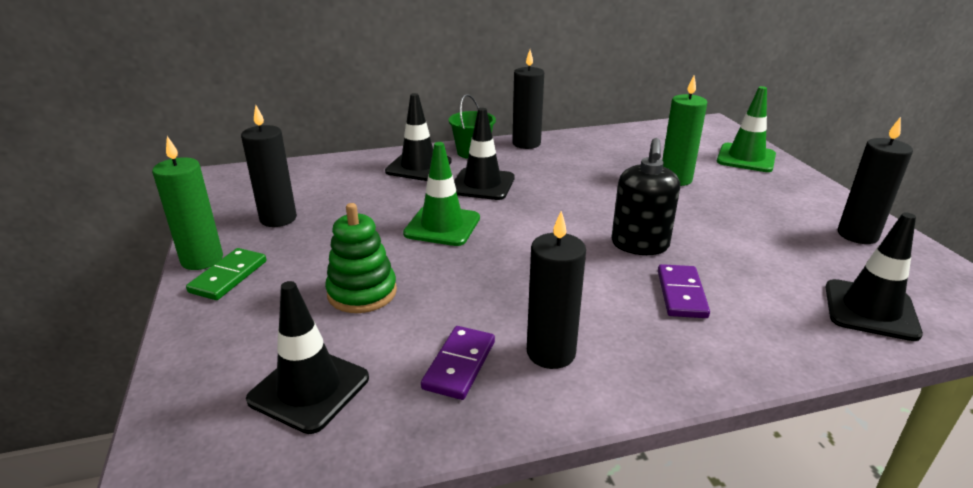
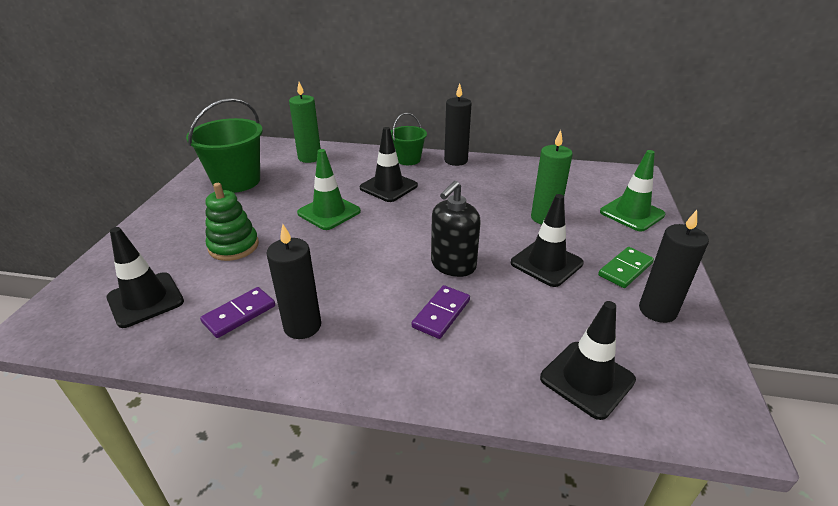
camera: 25 degrees right, 5 degrees up
green candle [152,136,223,270] -> green candle moved to [289,82,321,163]
green domino [186,248,267,300] -> green domino moved to [598,247,654,288]
black candle [241,105,297,227] -> green bucket [186,98,263,193]
black traffic cone [385,93,452,181] -> black traffic cone moved to [511,194,584,287]

